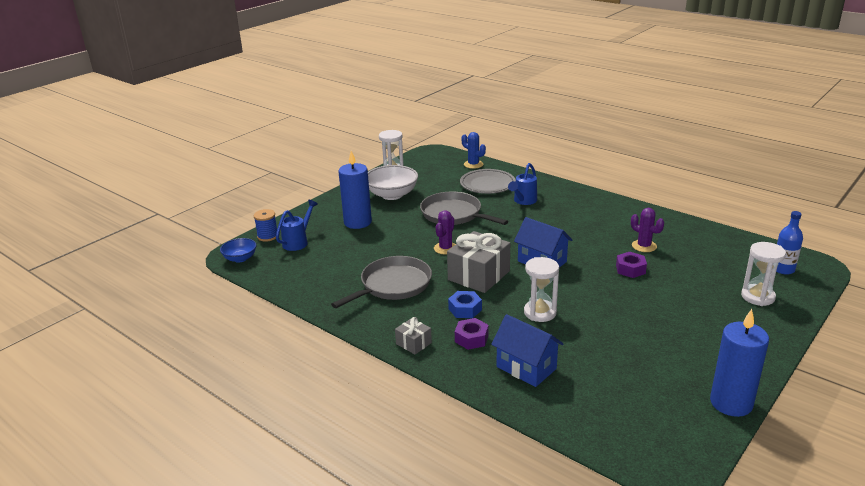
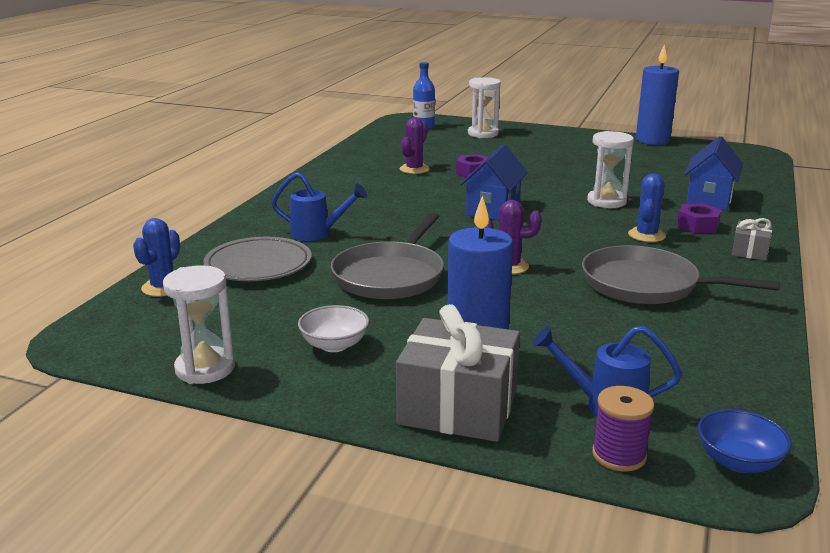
camera: 110 degrees left, 5 degrees down
blue spool [254,209,277,242] -> purple spool [592,386,654,471]
white bowl [368,165,418,200] -> white bowl [298,305,369,352], size x0.58
grey gift [447,231,510,293] -> grey gift moved to [396,304,520,442]
blue nut [448,291,482,318] -> blue cactus [628,173,666,242]

